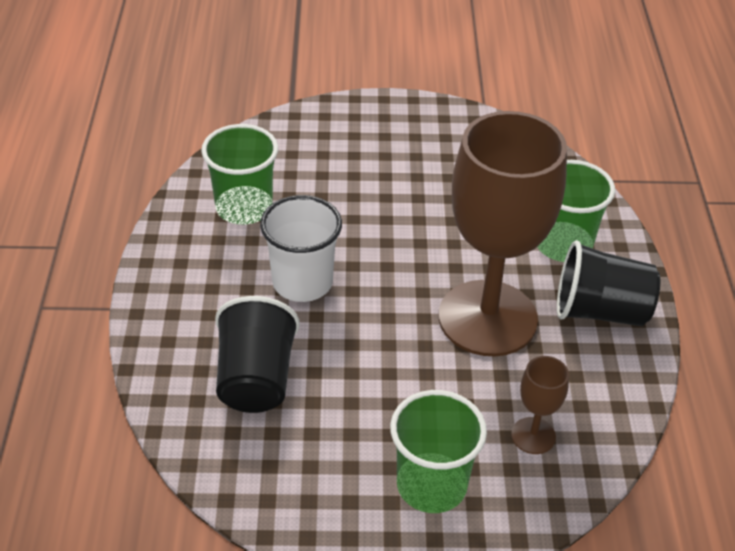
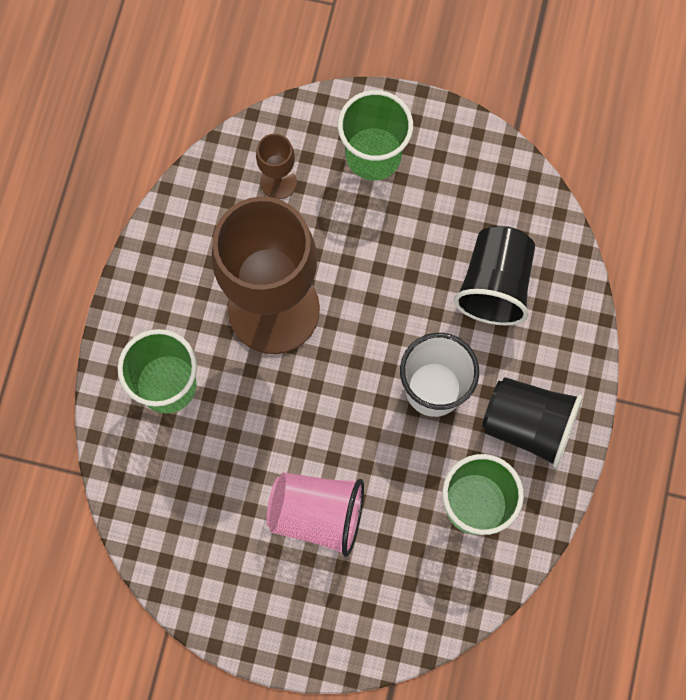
camera: 165 degrees left, 30 degrees up
black cup [557,240,660,326] -> black cup moved to [482,377,583,468]
none -> pink cup [266,473,364,557]

